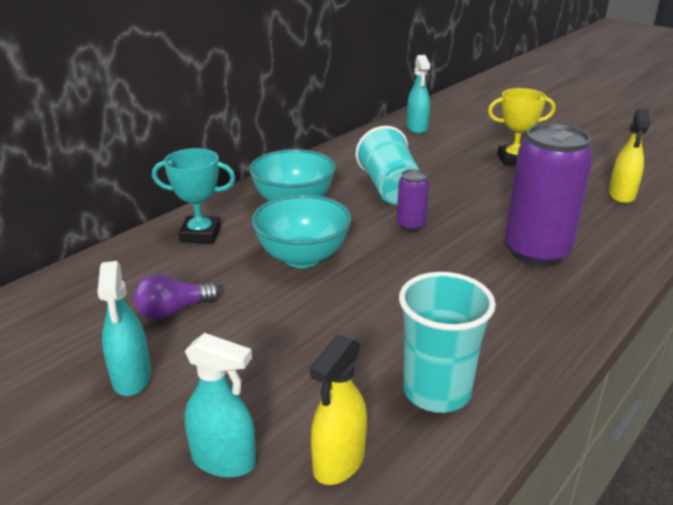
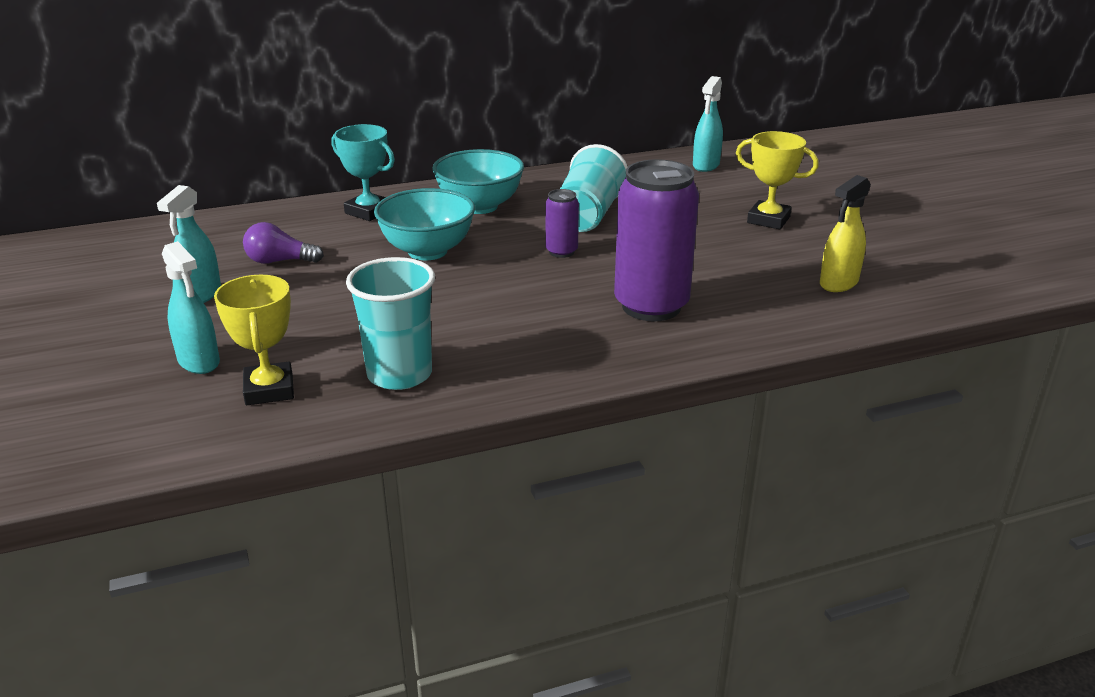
camera: 30 degrees right, 0 degrees up
yellow spray bottle [310,335,367,485] -> yellow trophy [214,275,294,405]

